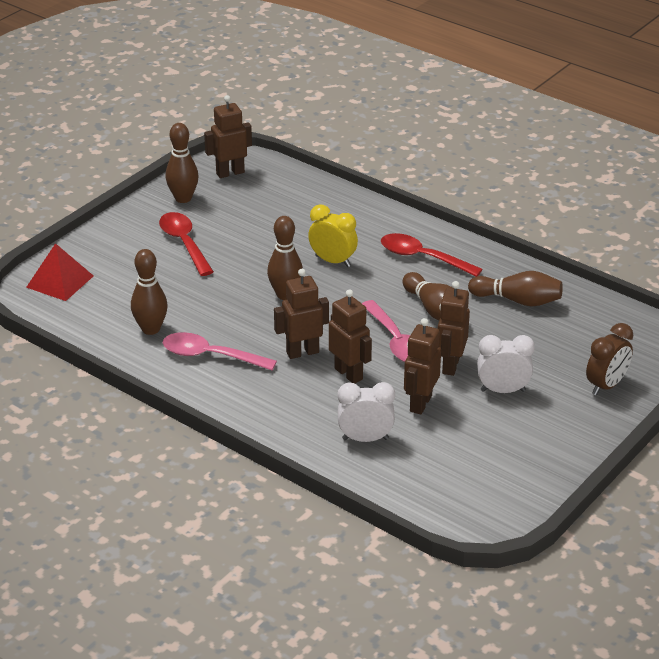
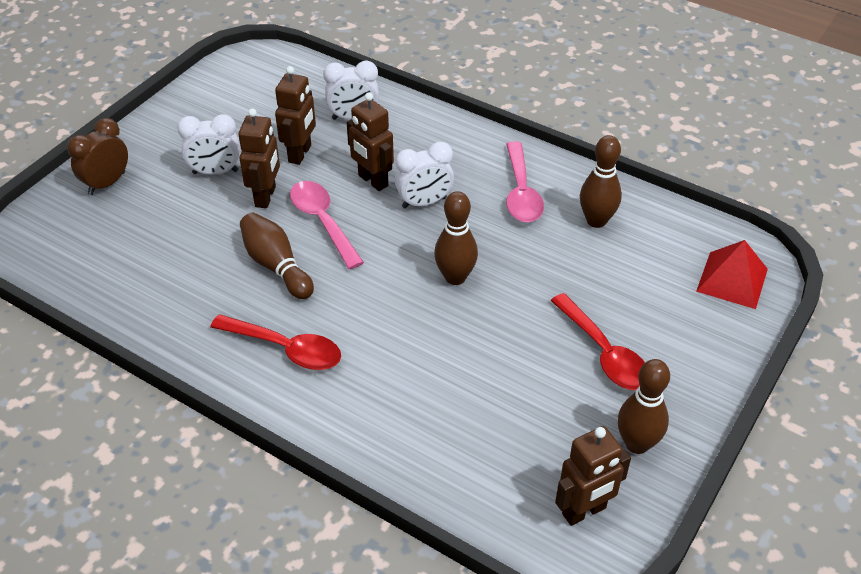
camera: 175 degrees right, 10 degrees up
pink spoon [163,332,277,370] -> pink spoon turned 75 degrees clockwise [506,141,544,222]
brown robot [274,269,329,359] -> white clock [395,142,454,209]
yellow clock [308,204,358,267] -> none
brown bowling pin [468,271,563,307] -> none

